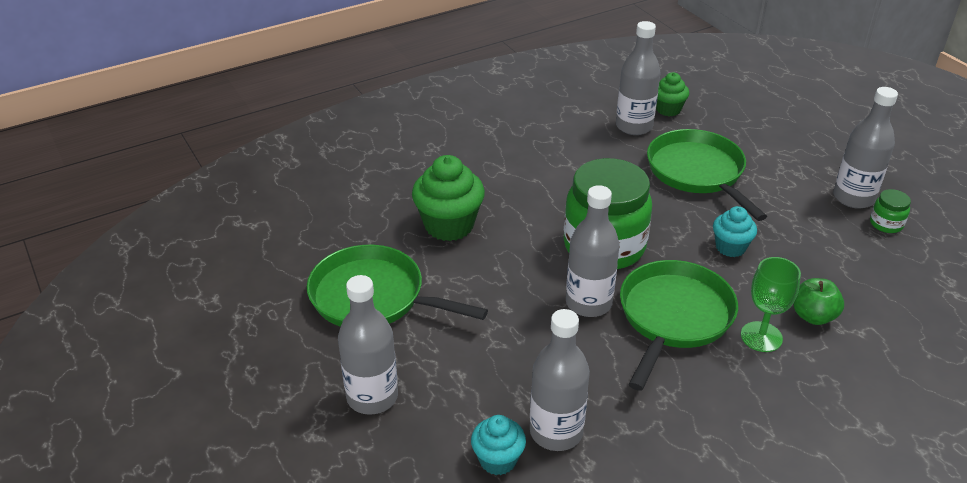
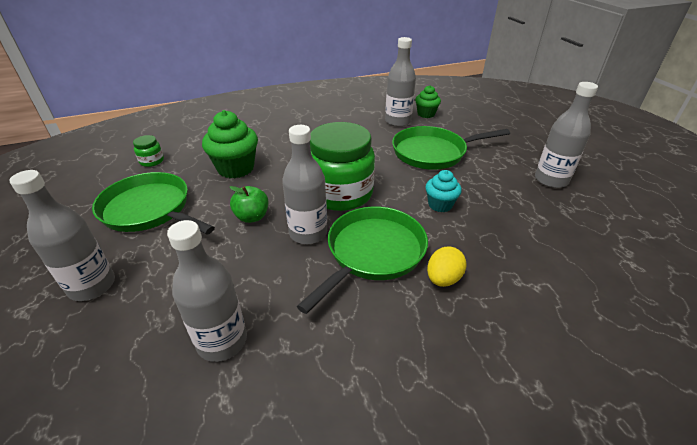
camera: 10 degrees right, 0 degrees up
turquoise cupcake [471,415,526,475] -> none
green pan [647,129,767,221] -> green pan turned 90 degrees counterclockwise [392,126,510,170]
green goblet [741,257,801,352] -> yellow egg [427,247,467,287]
green apple [793,278,844,325] -> green apple moved to [230,186,268,223]
green jar [870,189,911,233] -> green jar moved to [133,135,164,167]

